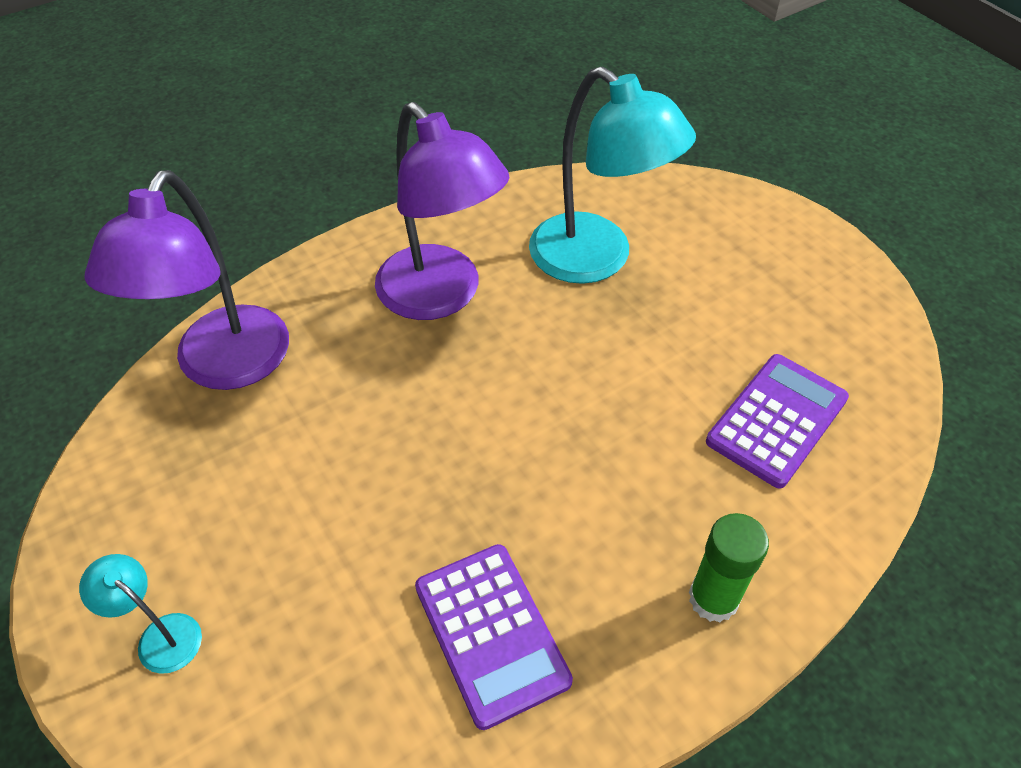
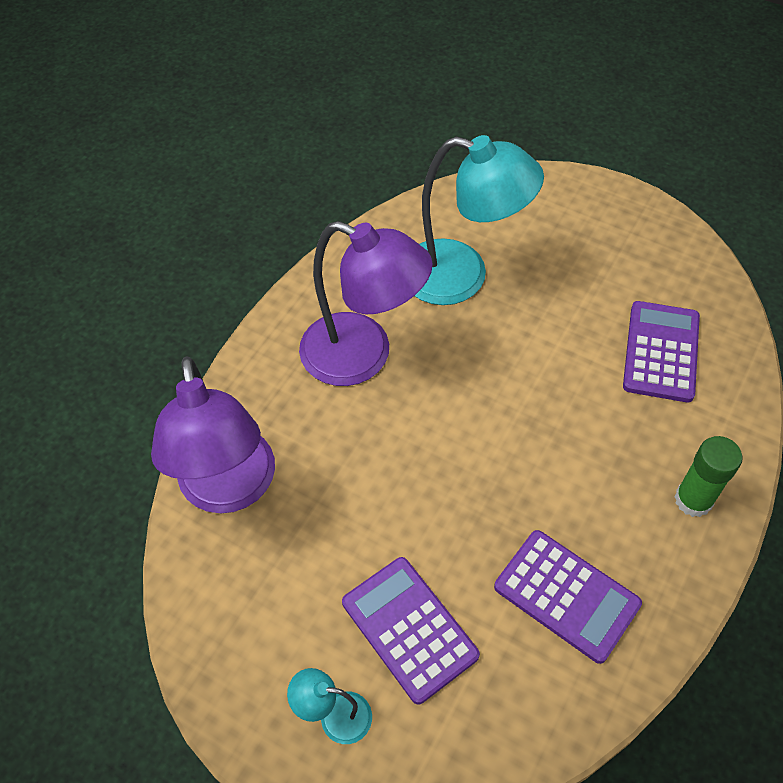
camera: 25 degrees left, 5 degrees up
none -> purple calculator [342,557,480,705]

